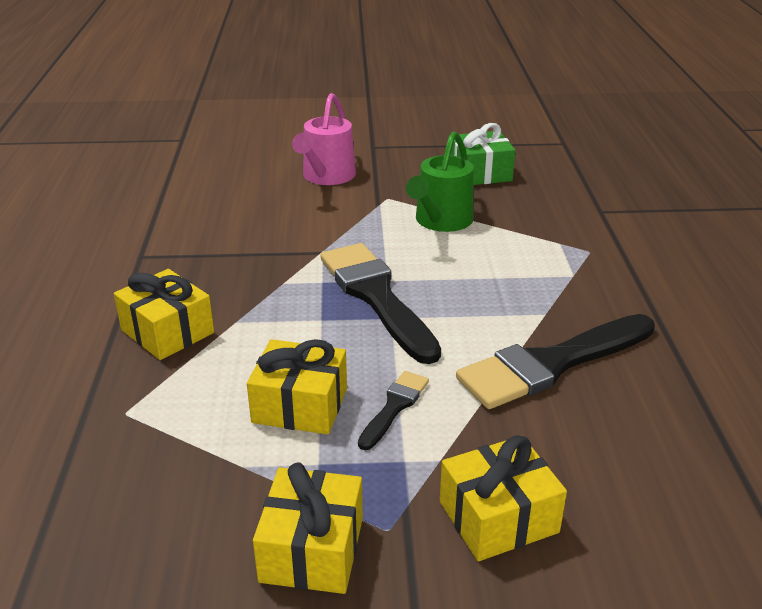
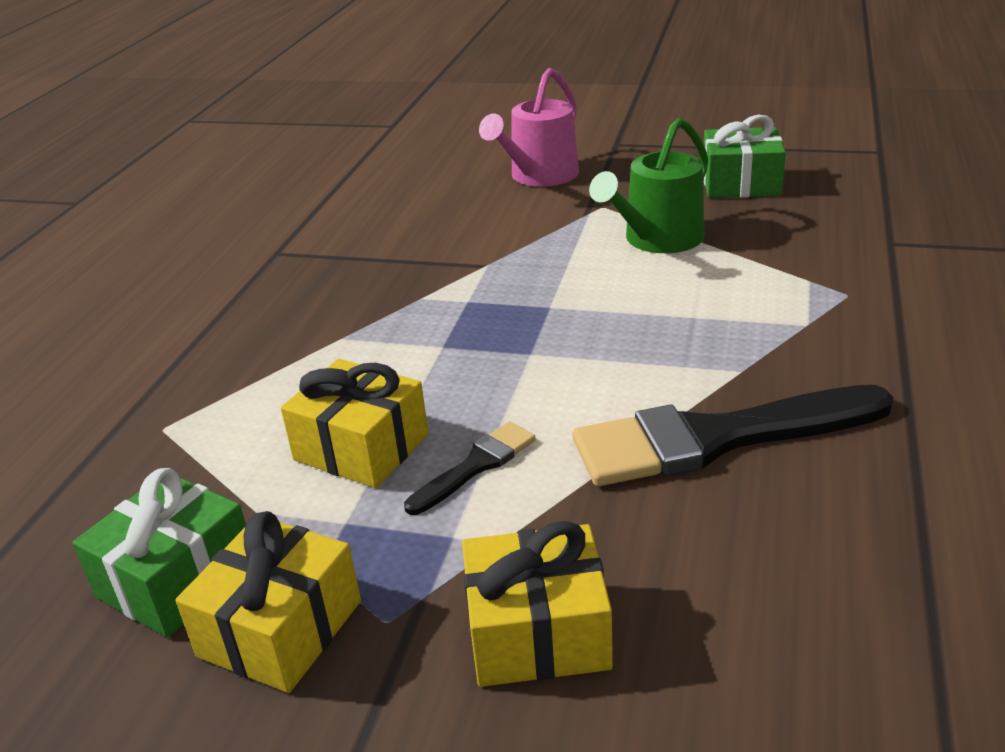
camera: 20 degrees right, 0 degrees up
yellow gift [114,269,214,360] -> none
black brush [321,243,441,364] -> none
none -> green gift [72,468,246,638]

